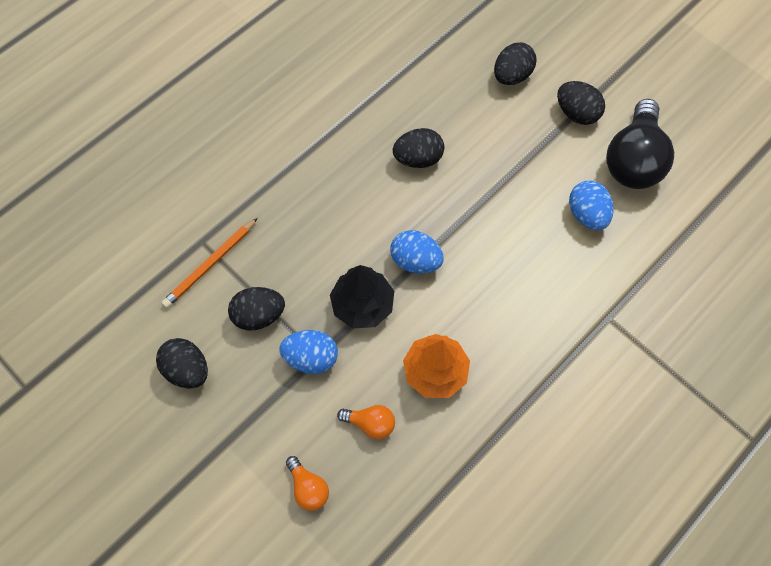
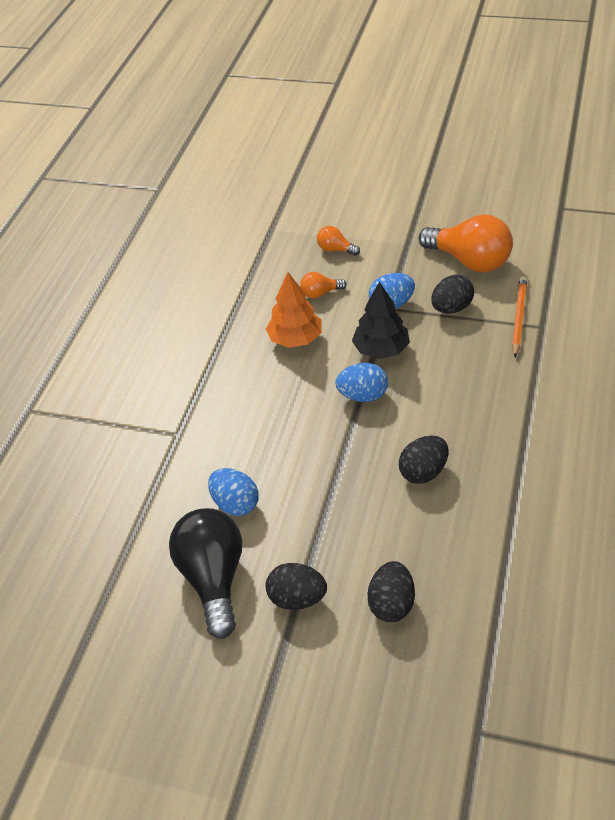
camera: 155 degrees right, 20 degrees down
black egg [156,338,208,389] -> orange light bulb [418,214,513,272]

